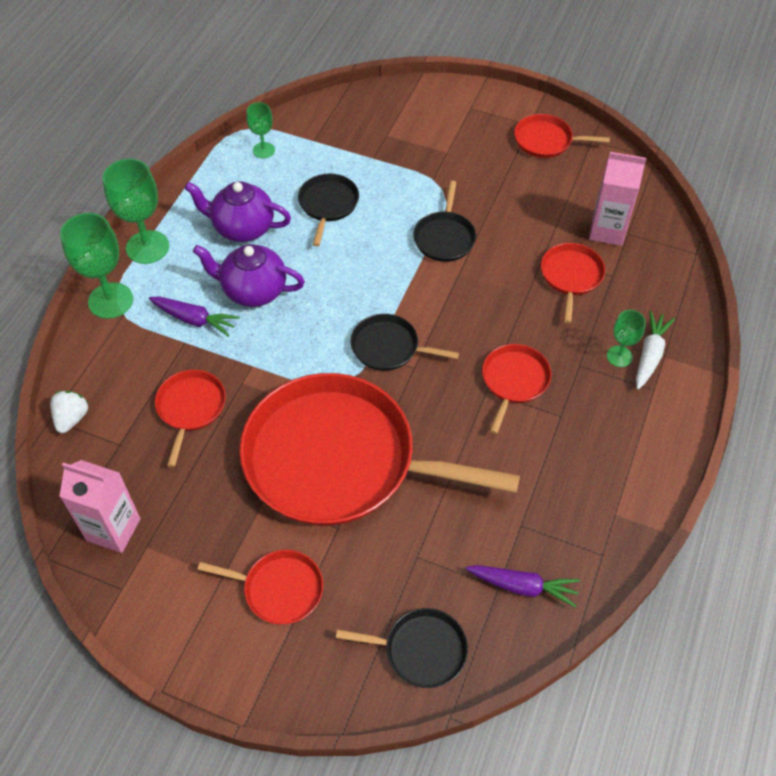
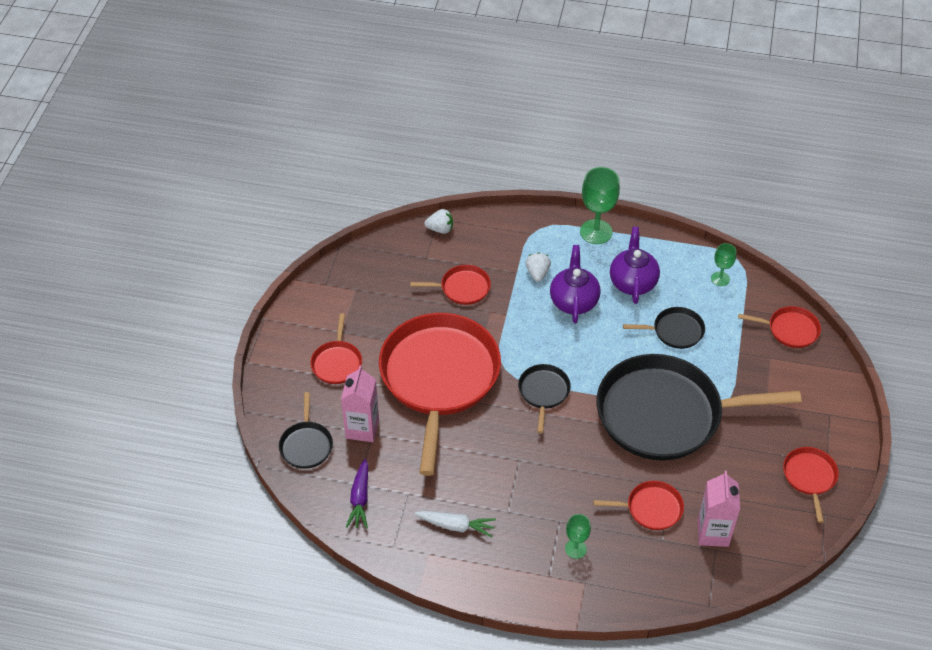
camera: 80 degrees right, 5 degrees down
pink carton [59,460,141,553] -> pink carton moved to [341,365,379,442]
green goblet [60,213,133,319] -> none
purple carrot [149,296,240,337] -> white strawberry [526,253,551,282]
black pan [413,181,476,262] -> black pan [597,354,802,461], size x2.34
red pan [482,344,551,434] -> red pan moved to [738,306,821,348]
white carrot [636,311,675,390] -> white carrot moved to [415,511,496,538]

